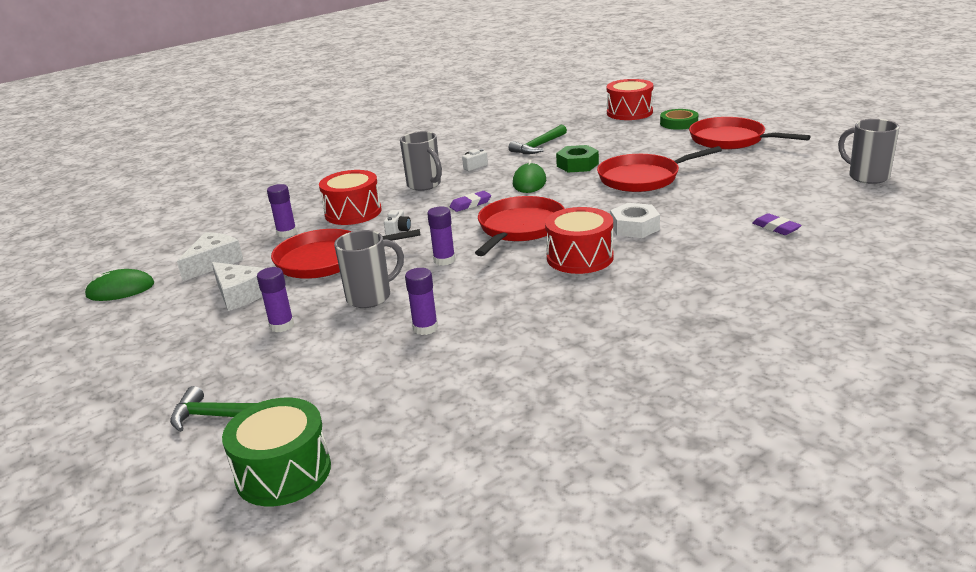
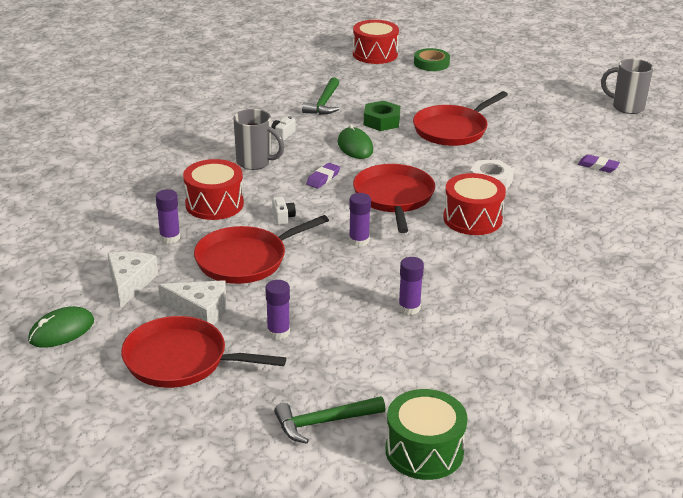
camera: 30 degrees left, 5 degrees up
grey mug [334,230,404,308] -> none
red pan [689,117,811,150] -> red pan moved to [121,316,286,388]

